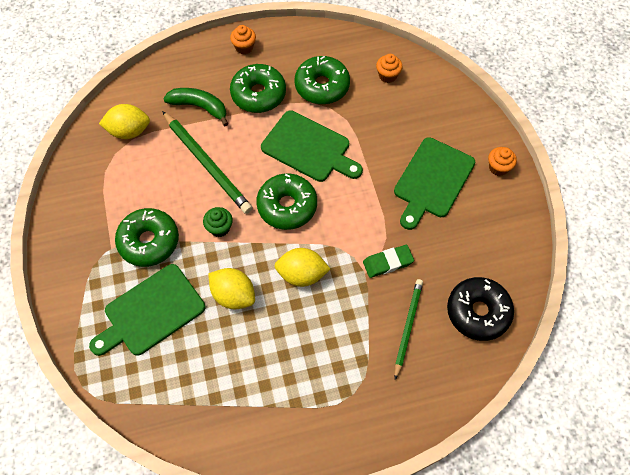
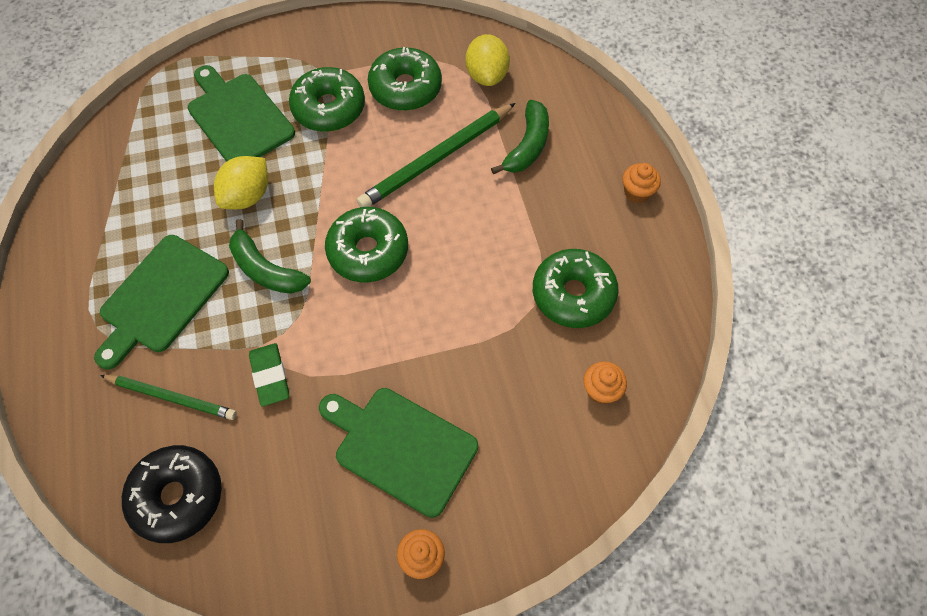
camera: 90 degrees right, 0 degrees up
green cupcake [203,207,233,237] -> none
green donut [230,64,286,113] -> green donut moved to [368,47,442,111]
green cutting board [261,110,363,182] -> green cutting board moved to [94,235,229,370]
yellow lemon [274,248,330,287] -> green banana [229,219,311,294]

